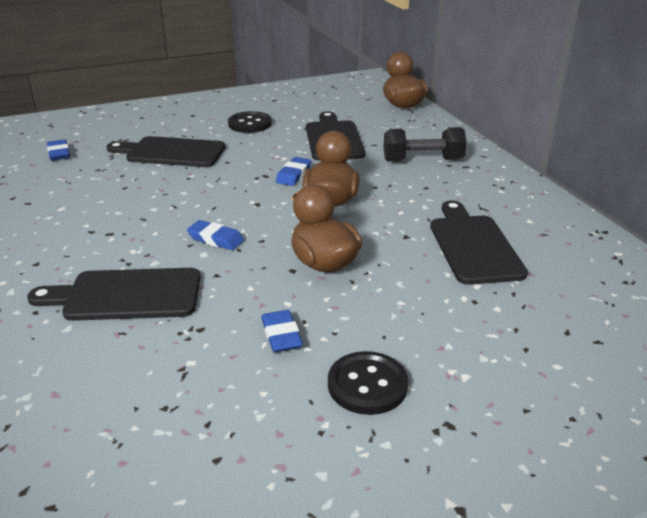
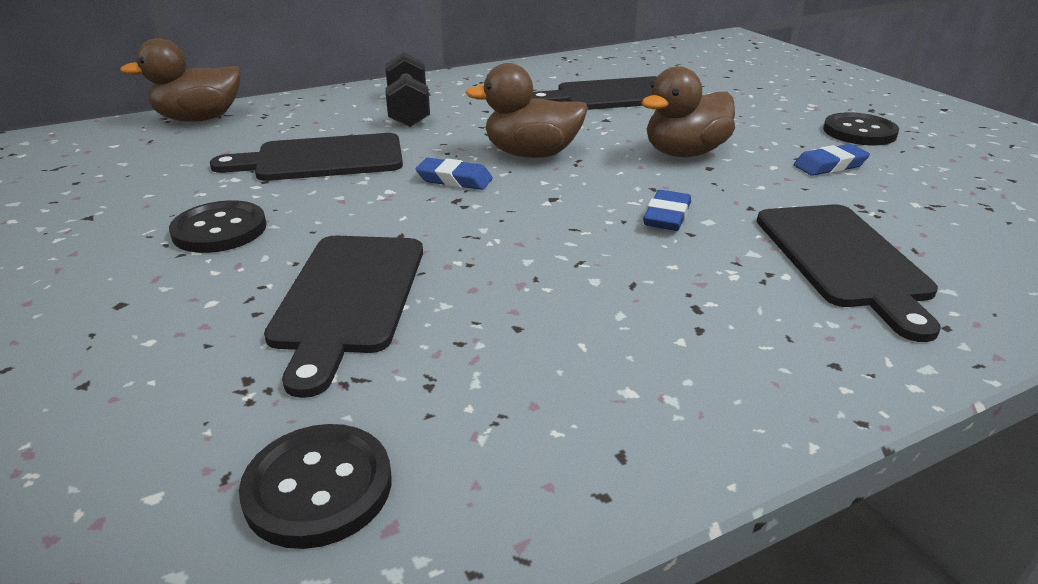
camera: 95 degrees left, 0 degrees up
blue eraser [47,139,70,161] -> black button [239,424,392,549]

